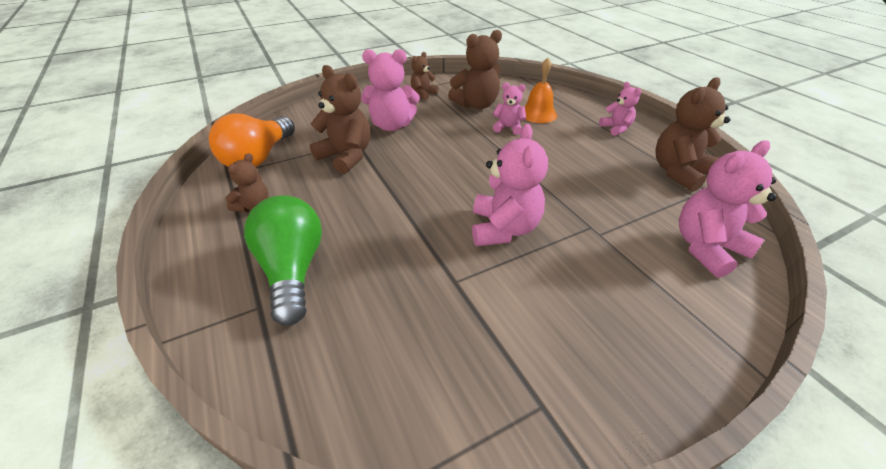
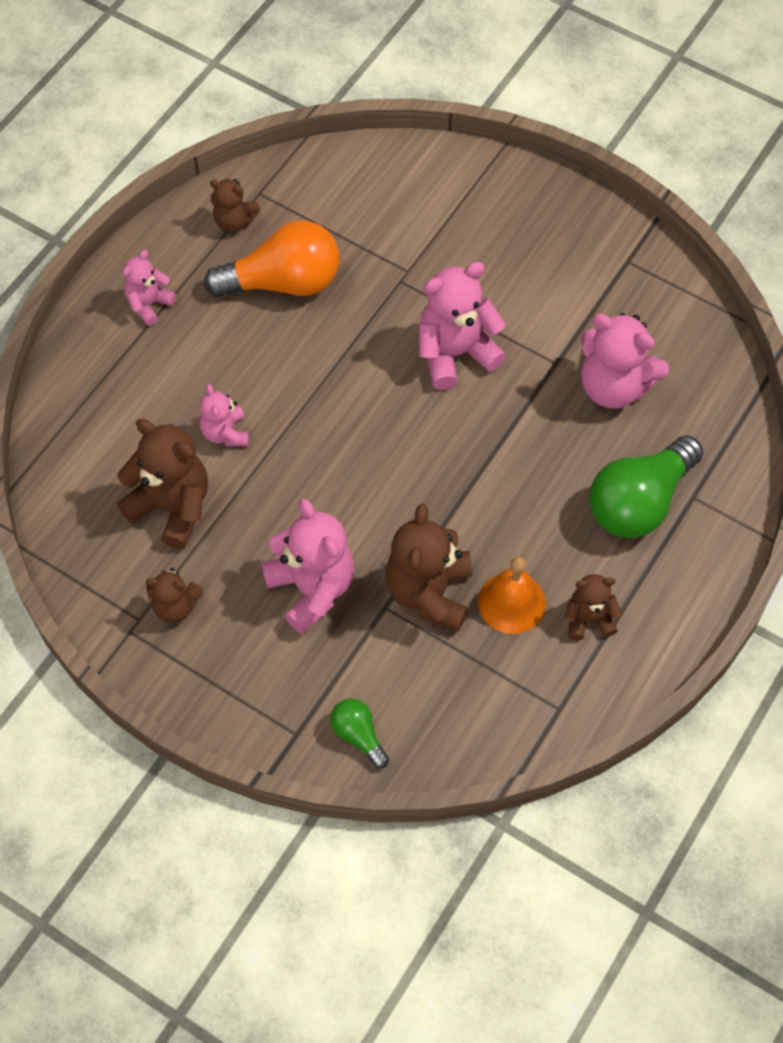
camera: 120 degrees left, 20 degrees up
orange light bulb [209,113,295,167] -> orange light bulb moved to [204,220,340,297]
orange bell [524,58,557,123] -> orange bell moved to [478,556,546,634]
brown teddy bear [655,77,731,192] -> brown teddy bear [210,179,260,232], size x0.57
pink teddy bear [679,140,777,278] -> pink teddy bear moved to [581,313,669,409]
none -> green light bulb [330,698,389,768]

